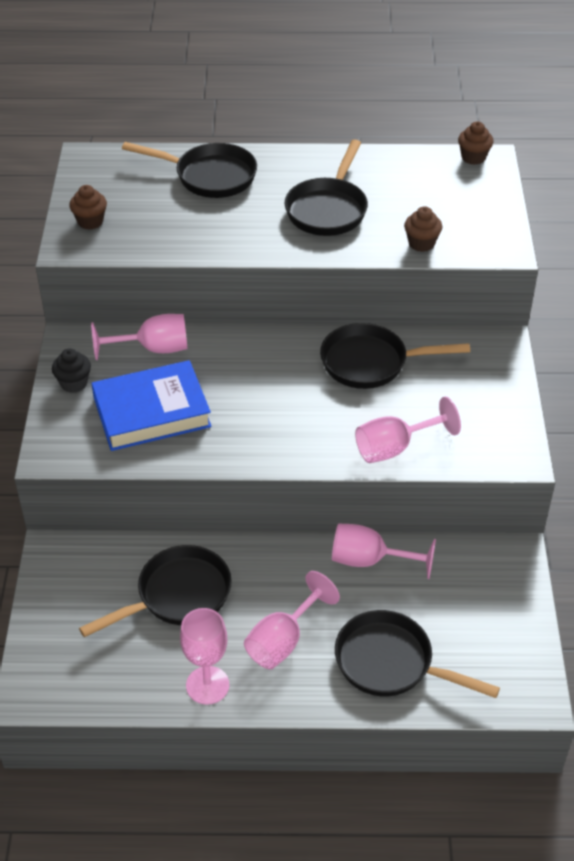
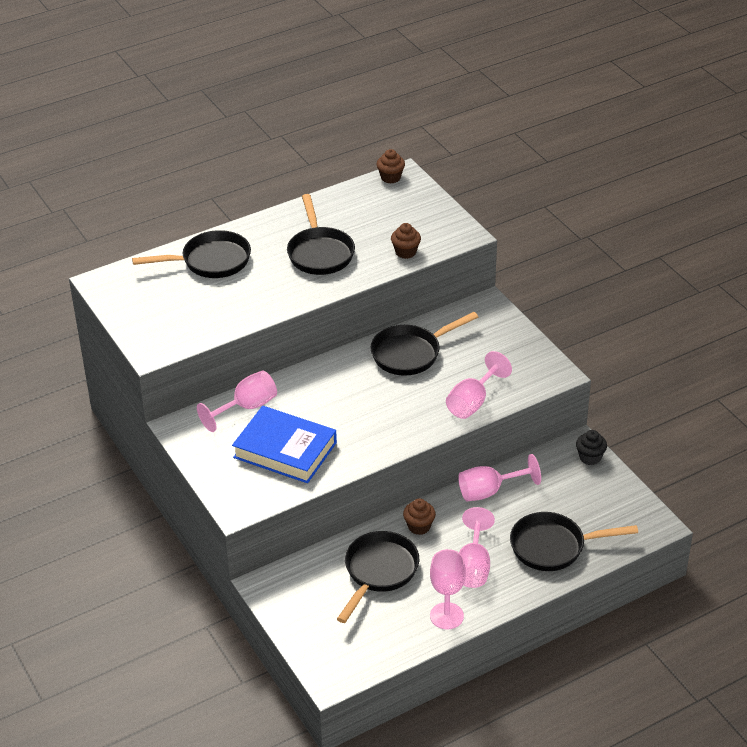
camera: 30 degrees left, 5 degrees down
black cupcake [52,348,91,393] -> black cupcake moved to [576,430,607,465]
brown cupcake [69,185,107,230] -> brown cupcake moved to [403,499,436,535]
blue book [91,360,212,451] -> blue book turned 75 degrees clockwise [232,406,337,483]

